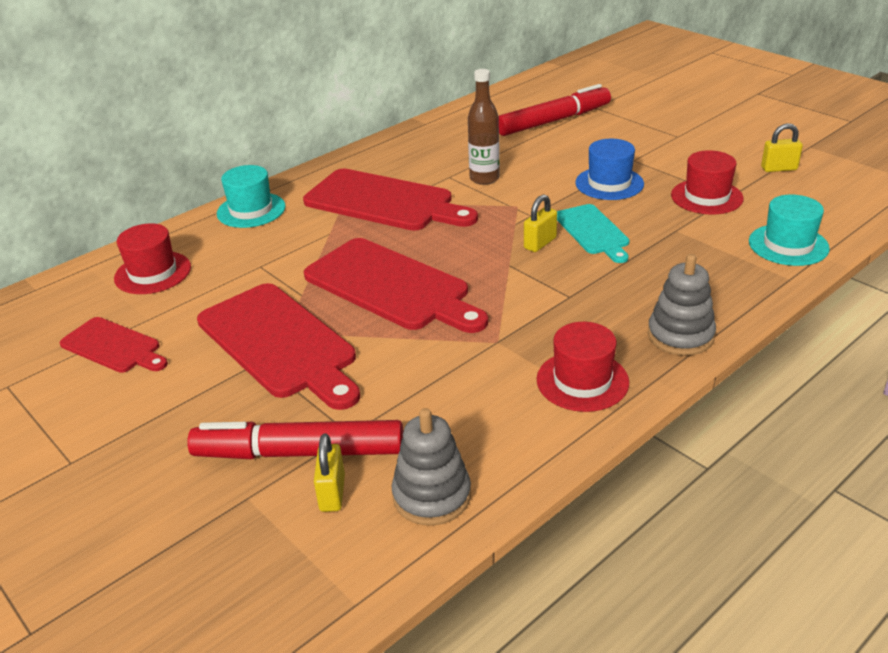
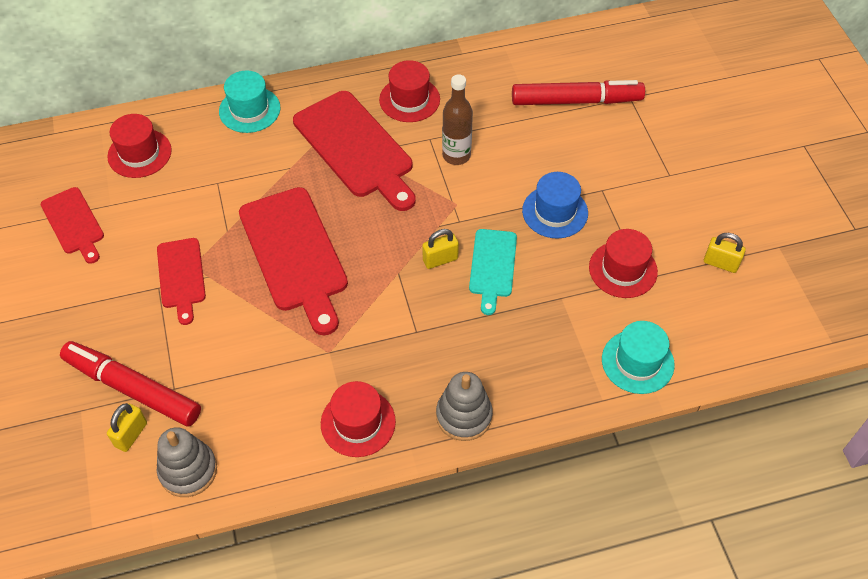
camera: 25 degrees right, 20 degrees up
red cutting board [197,283,360,410] -> red cutting board [157,238,206,325], size x0.56
none -> red hat [379,60,440,122]

